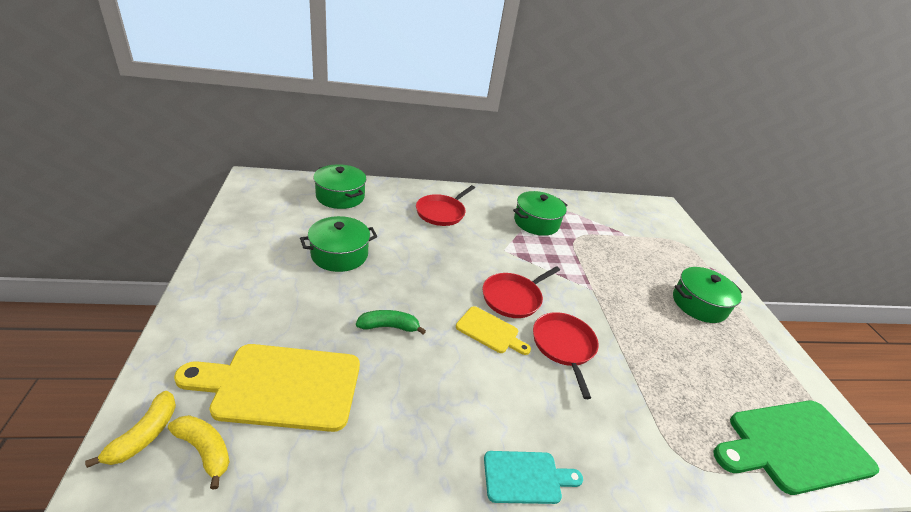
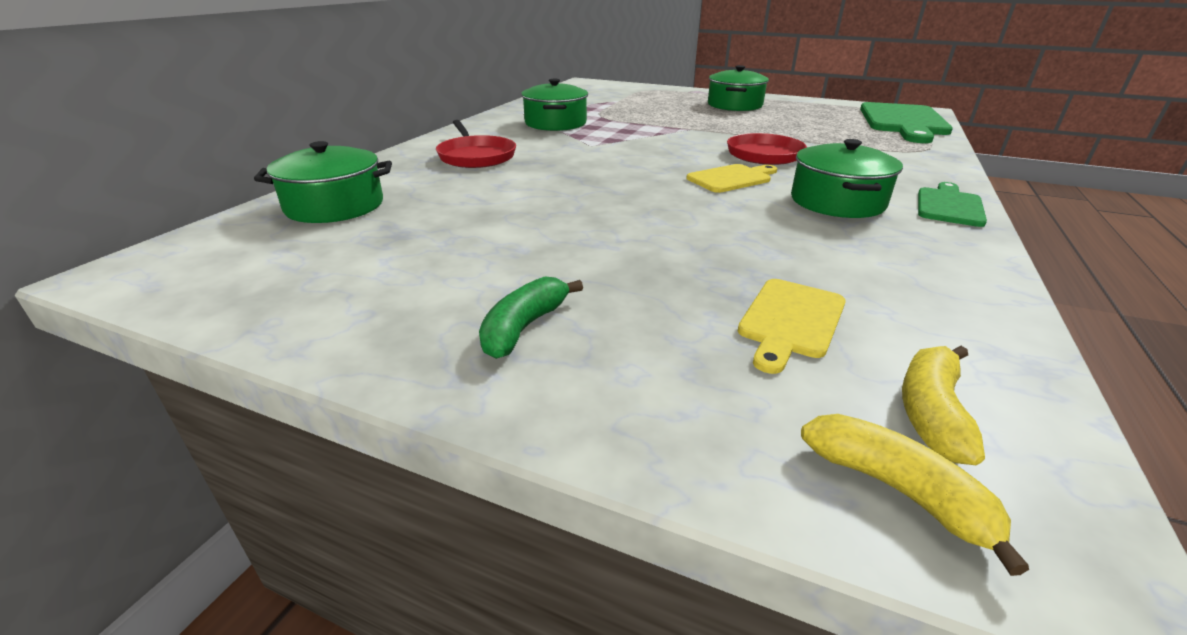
camera: 55 degrees left, 5 degrees down
yellow banana [168,415,230,489] -> yellow banana turned 45 degrees counterclockwise [902,346,985,465]
yellow cutting board [174,344,360,432] -> yellow cutting board [738,279,846,374], size x0.53
green pot [300,216,378,272] -> green pot moved to [791,139,903,218]
green banana [356,310,426,334] -> green banana moved to [479,277,583,359]
red pan [482,266,560,318] -> none
turquoise cutting board [484,451,583,504] -> green cutting board [918,182,987,227]

